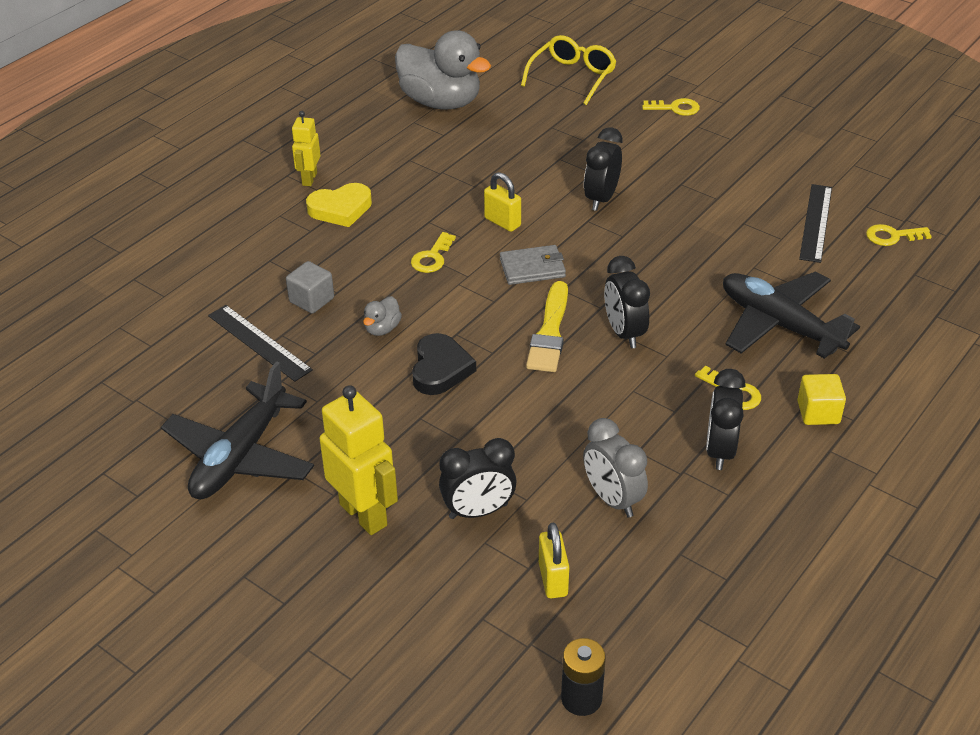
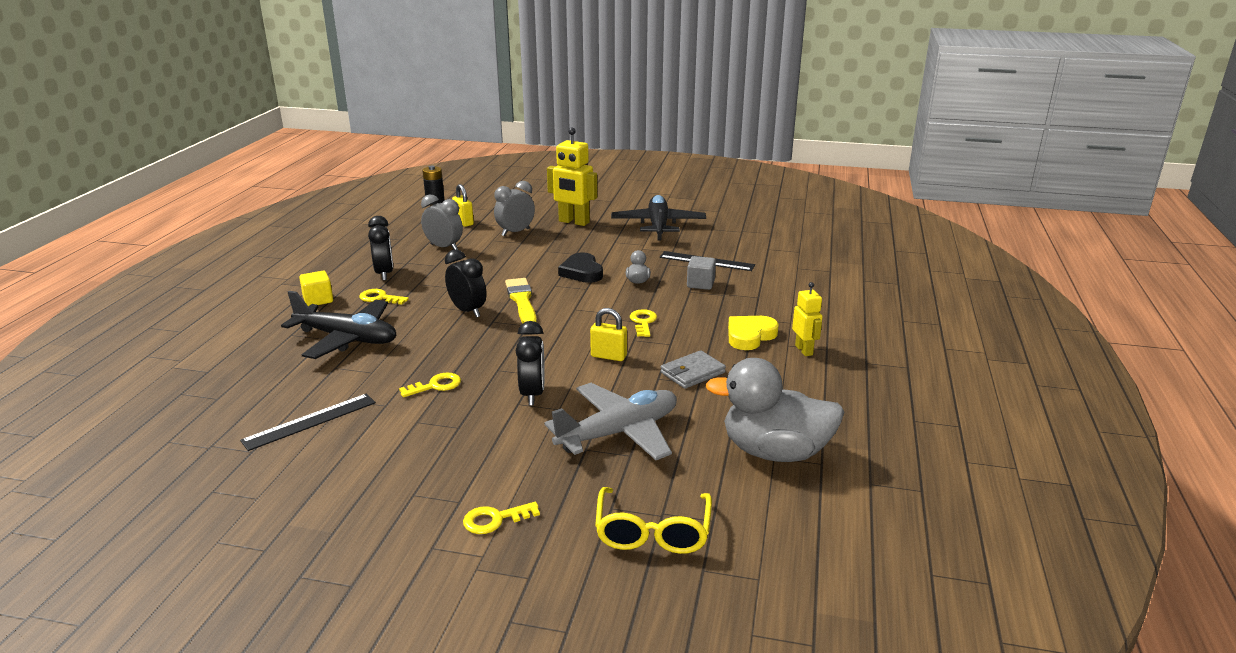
camera: 155 degrees right, 15 degrees down
black clock [439,438,516,519] -> grey clock [494,181,535,236]
grey wallet [500,245,566,285] -> grey wallet moved to [660,350,726,389]
black ruler [799,184,832,263] -> black ruler turned 60 degrees clockwise [240,394,376,451]
yellow key [866,224,932,246] -> yellow key moved to [399,373,461,397]
none -> grey plane [544,383,677,460]

